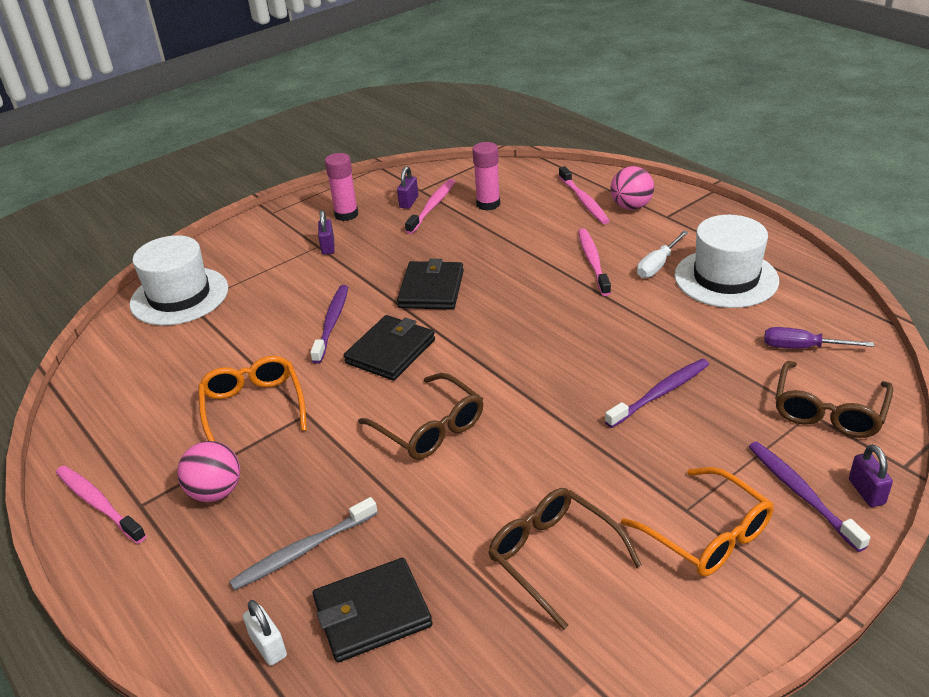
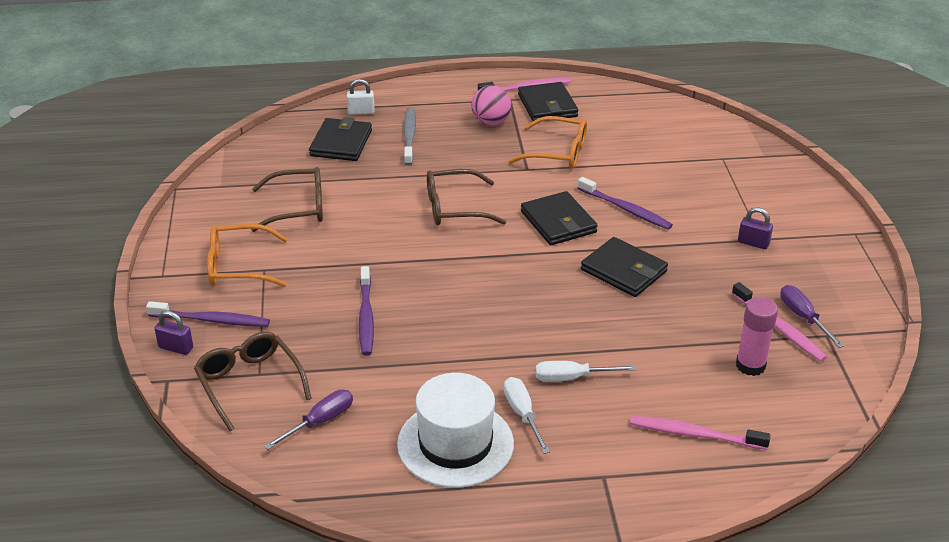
camera: 120 degrees right, 0 degrees up
white hat [130,235,228,325] -> none
pink glue stick [325,153,358,221] -> none
purple padlock [397,166,418,209] -> purple screwdriver [780,285,844,348]
pink toothbrush [578,228,611,296] -> white screwdriver [535,361,637,382]
pink ball [610,166,654,210] -> none
none -> black wallet [518,82,578,121]

